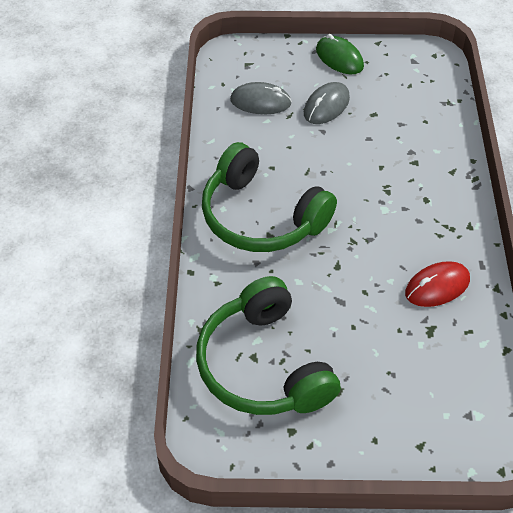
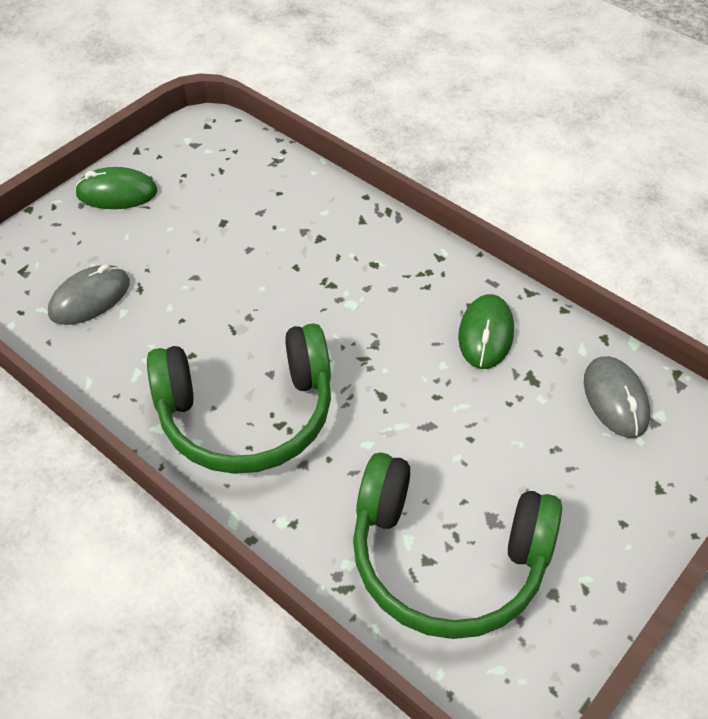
camera: 50 degrees left, 0 degrees up
grey mouse [304,82,350,124] -> grey mouse moved to [584,356,650,438]
red mouse [405,261,470,307] -> green mouse [458,294,514,369]

